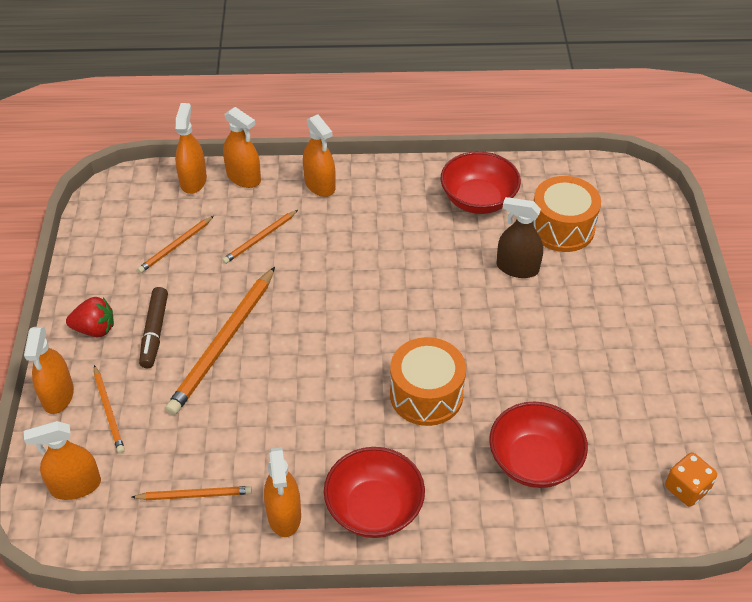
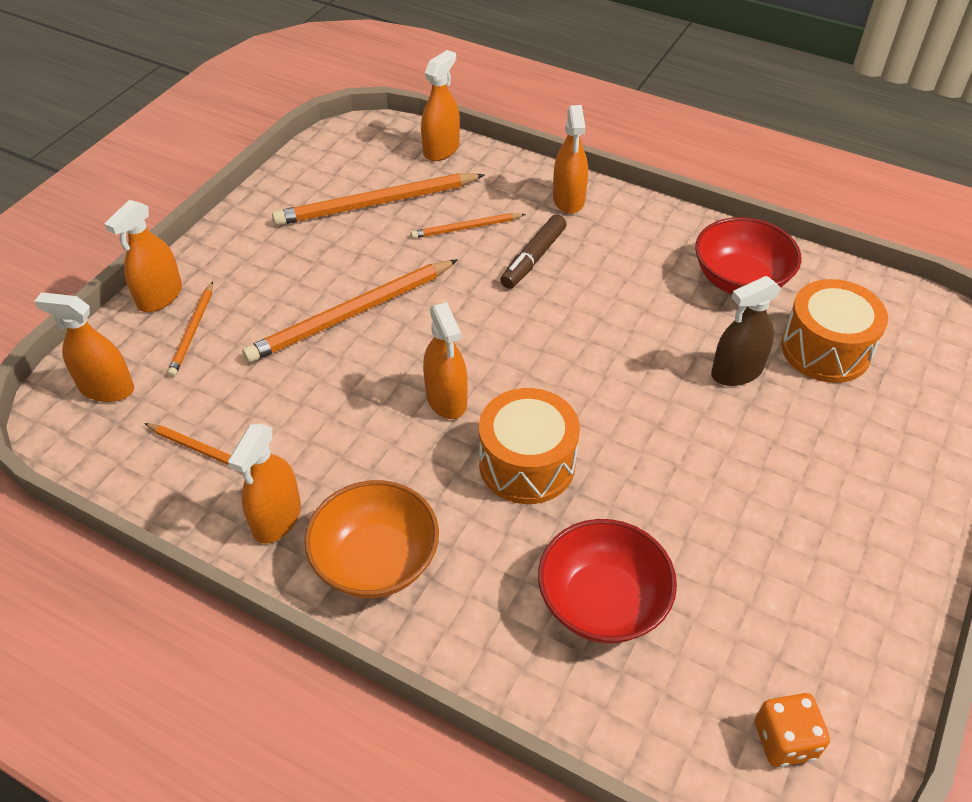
camera: 30 degrees right, 0 degrees up
red strawberry [66,297,114,337] -> none
orange pencil [137,216,214,273] -> orange pencil [272,173,485,226], size x1.88
brown marker [139,287,168,369] -> brown marker moved to [500,214,567,289]
orange spray bottle [223,107,261,188] -> orange spray bottle moved to [423,302,468,419]
red bowl [324,447,425,538] -> orange bowl [305,480,439,598]
brown spray bottle [496,197,543,278] -> brown spray bottle turned 75 degrees counterclockwise [711,276,781,386]

